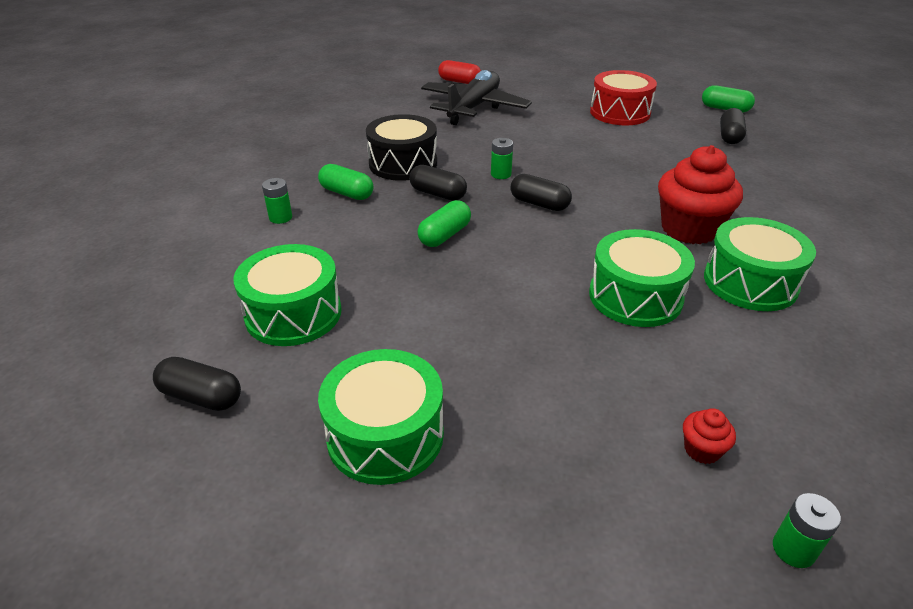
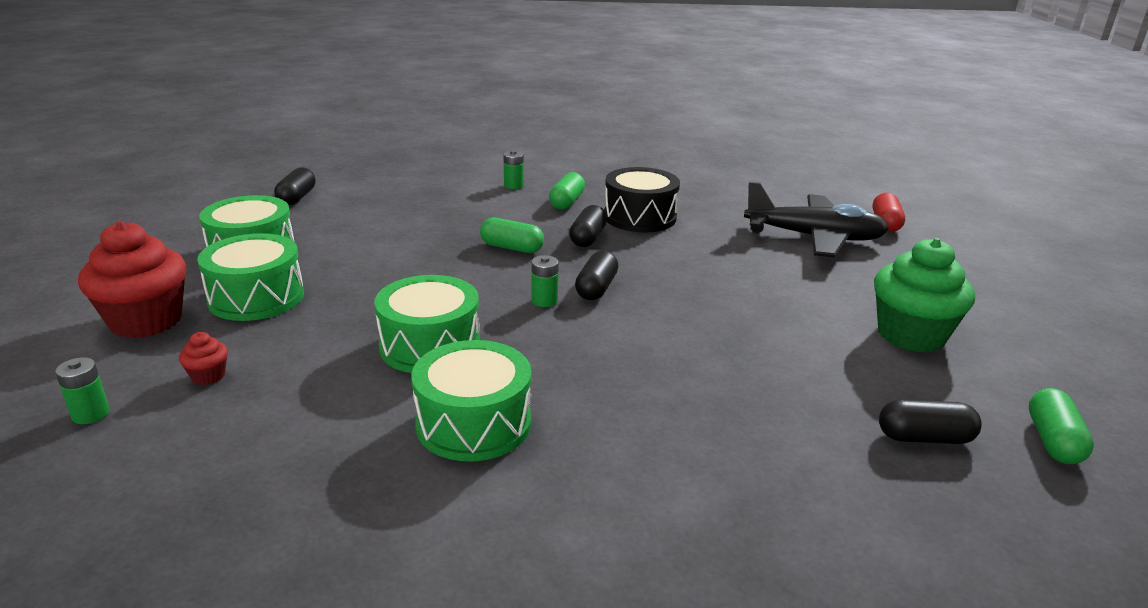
camera: 75 degrees right, 10 degrees down
green drum [234,244,342,346] -> green drum moved to [197,233,304,321]
green battery [491,138,513,179] -> green battery moved to [531,255,559,307]
red drum [590,70,657,125] -> green cupcake [874,238,975,352]
red cupcake [658,145,743,244] -> red cupcake moved to [78,221,186,338]

